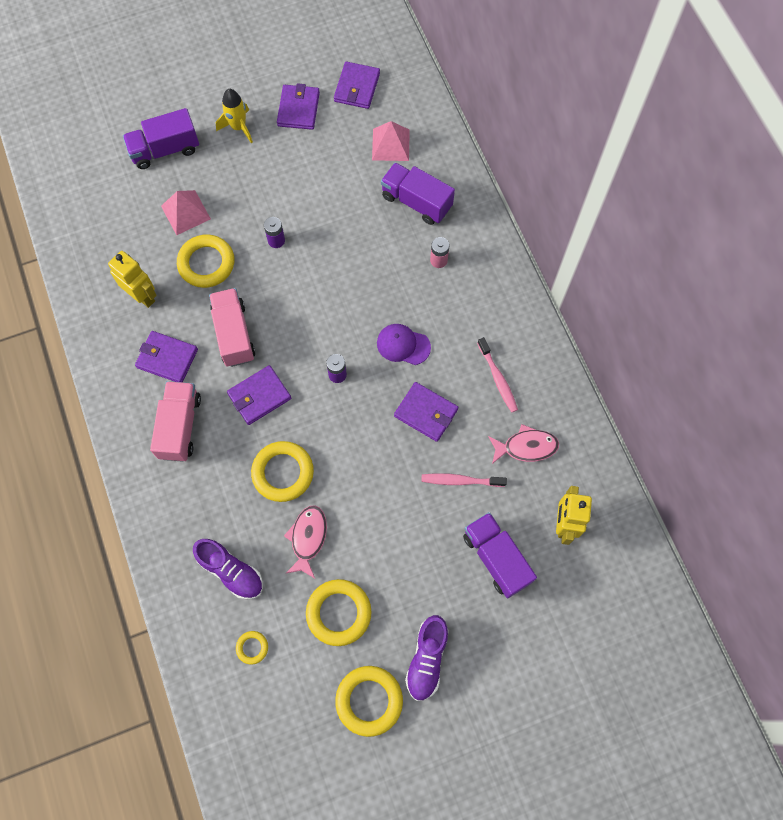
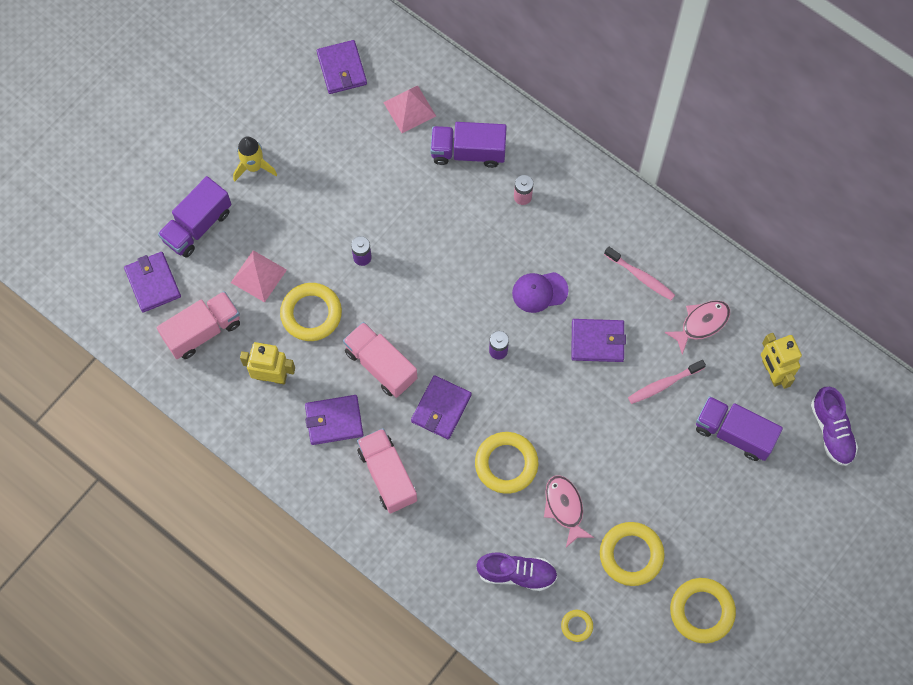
camera: 30 degrees left, 0 degrees up
purple wallet [277,83,320,130] -> purple wallet moved to [124,252,181,312]
purple shoe [405,615,449,701] -> purple shoe moved to [811,387,858,466]
none -> pink truck [157,291,240,359]

